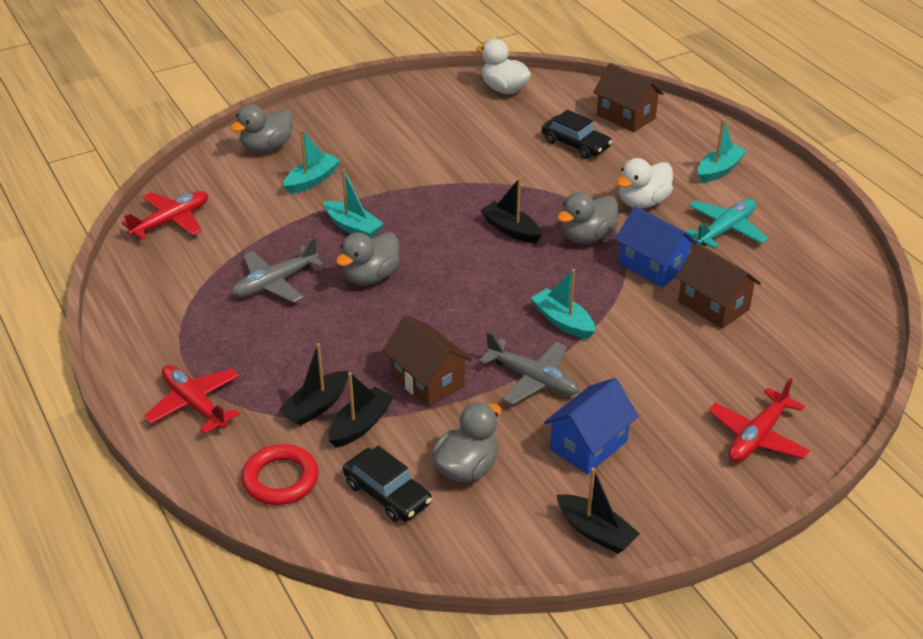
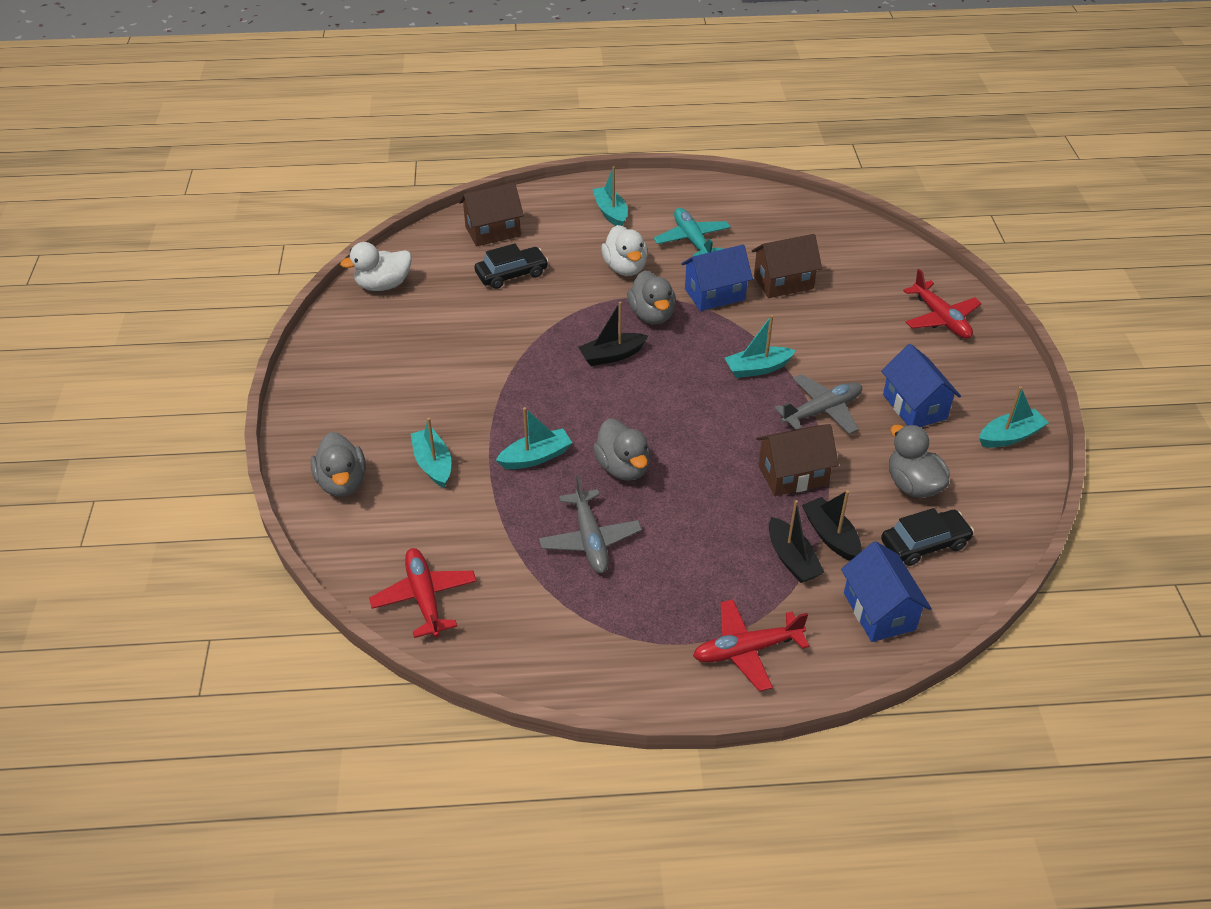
camera: 65 degrees left, 5 degrees up
red ring [241,444,319,505] -> blue house [841,541,932,642]
black boat [557,468,640,554] -> turquoise boat [979,386,1049,448]

